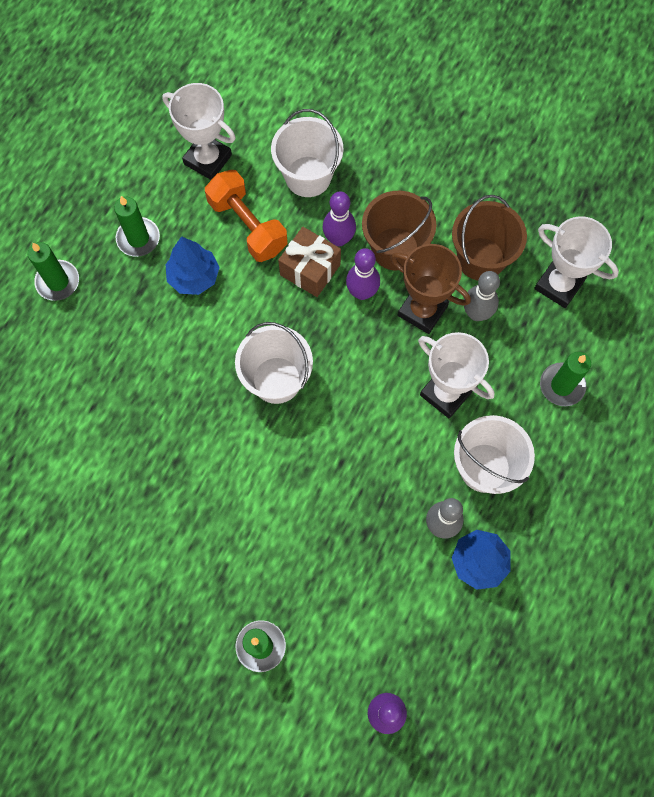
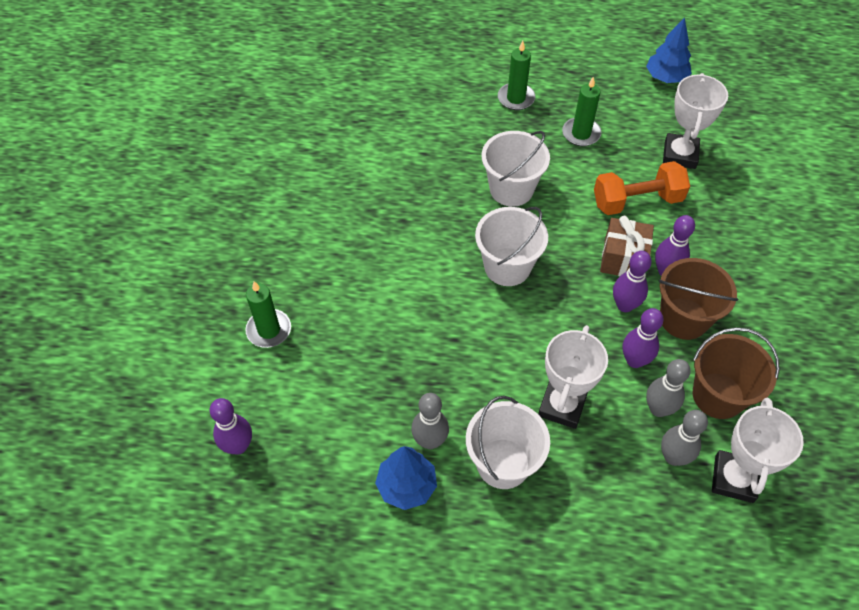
camera: 70 degrees right, 15 degrees down
blue tree [165,236,220,295] -> blue tree moved to [646,17,692,83]
orange dumbbell [205,170,288,262] -> orange dumbbell turned 45 degrees clockwise [594,161,690,215]
white bucket [271,109,343,197] -> white bucket moved to [482,131,550,207]
brown trophy [391,244,471,334] -> purple bowling pin [623,308,664,368]
green candle [540,352,591,406] -> none
none -> grey bowling pin [661,410,708,466]

